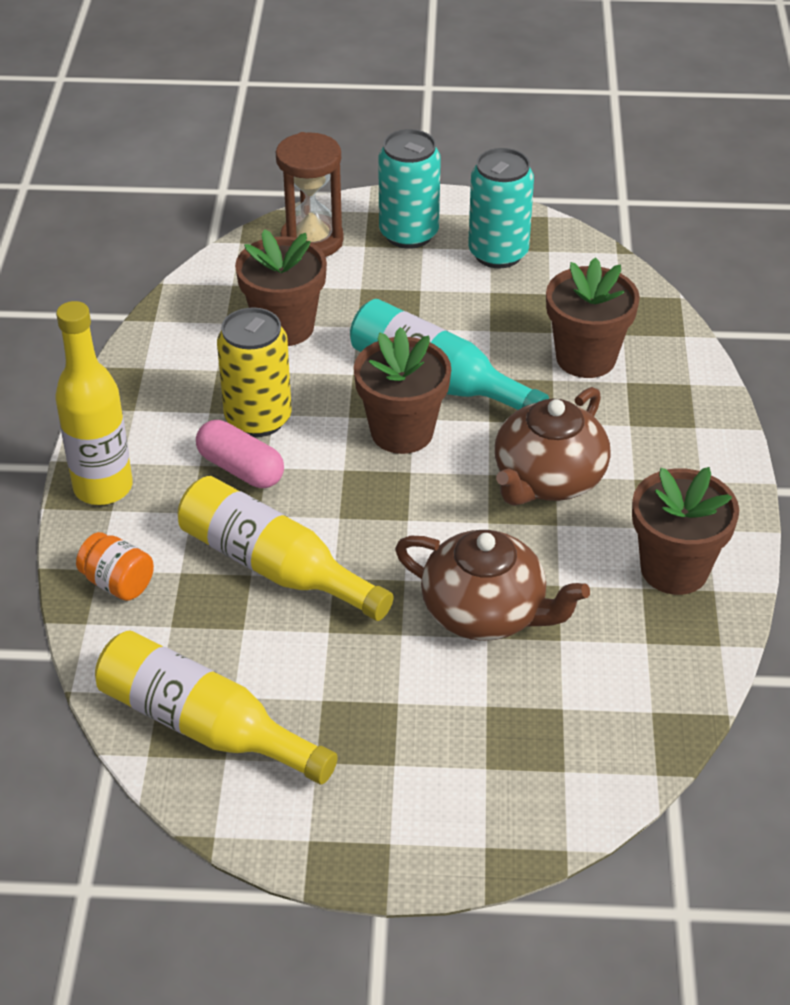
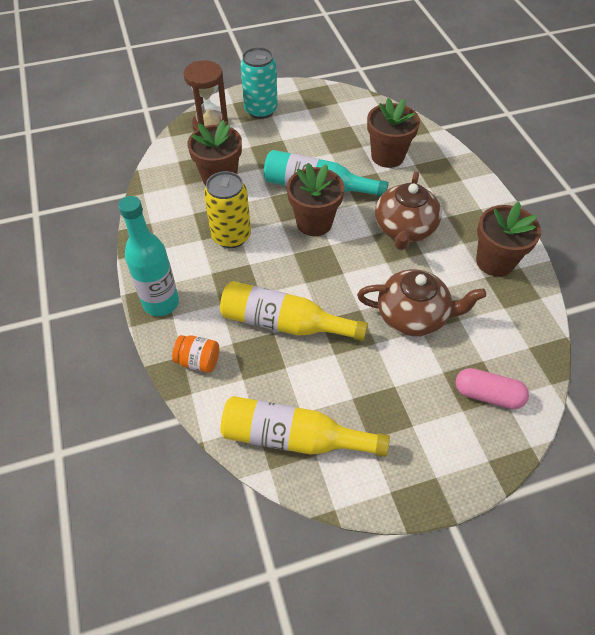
camera: 20 degrees left, 10 degrees up
yellow bottle [55,301,133,505] -> turquoise bottle [118,196,179,316]
pink capsule [196,420,284,488] -> pink capsule moved to [456,368,529,409]
turquoise can [468,148,534,268] -> none

